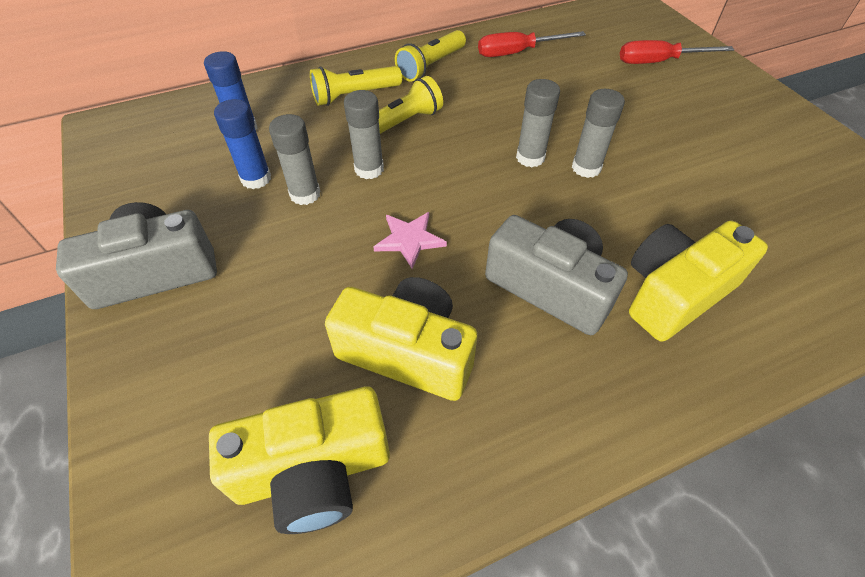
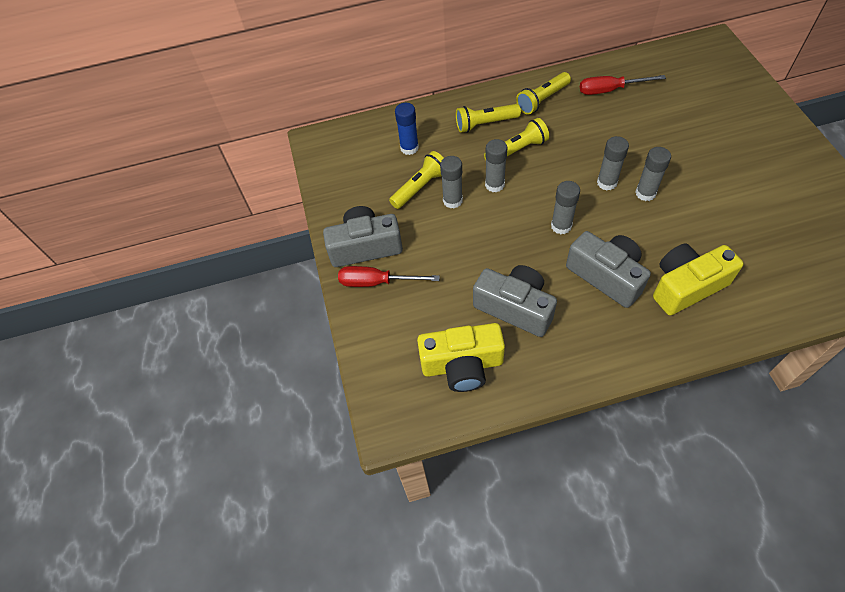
camera: 15 degrees right, 5 degrees up
blue glue stick [214,99,271,189] -> yellow flashlight [389,151,443,209]
yellow camera [325,277,477,401] -> grey camera [473,265,557,337]
pink star [373,212,447,269] -> none
red screwdriver [620,40,734,64] -> red screwdriver moved to [338,266,440,287]
none -> grey glue stick [551,181,580,234]

